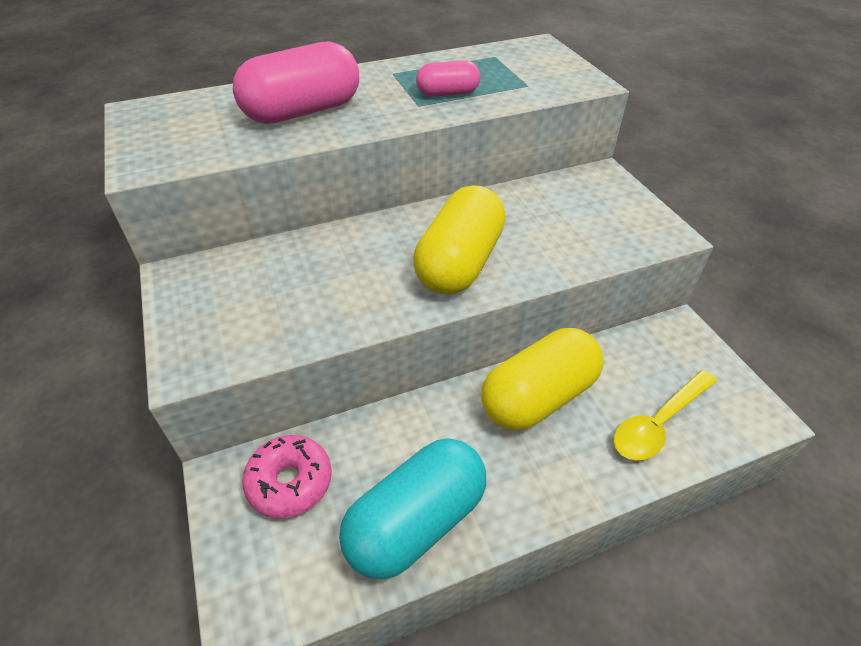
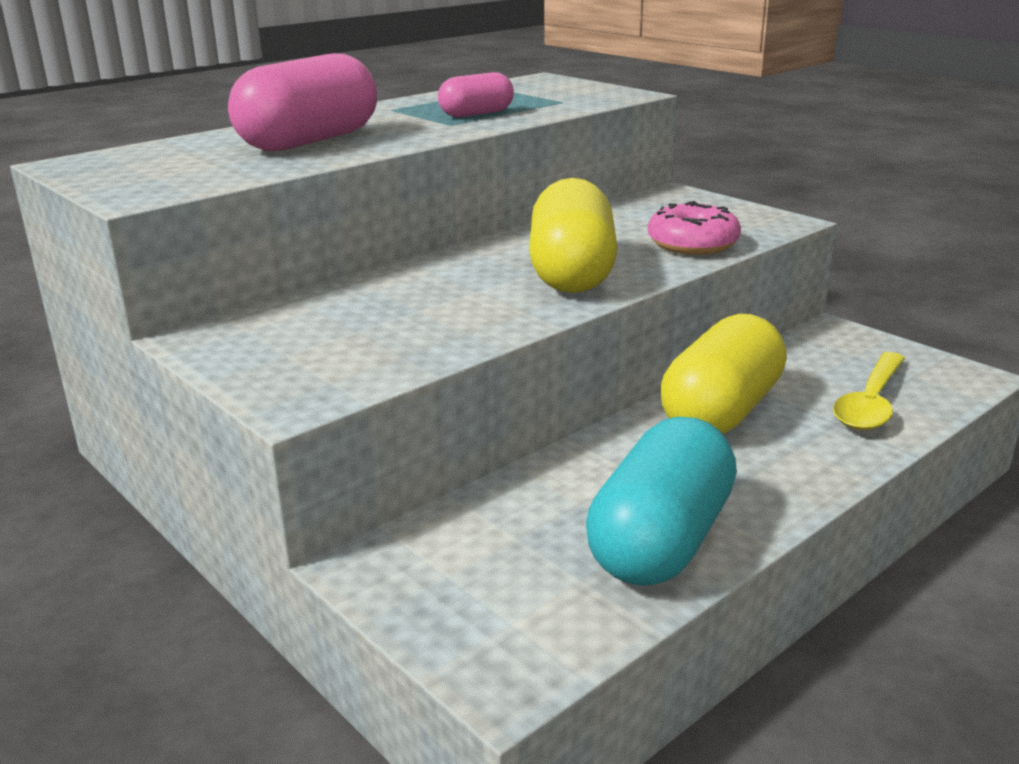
camera: 20 degrees left, 20 degrees down
pink donut [242,435,332,518] -> pink donut moved to [648,201,741,255]

